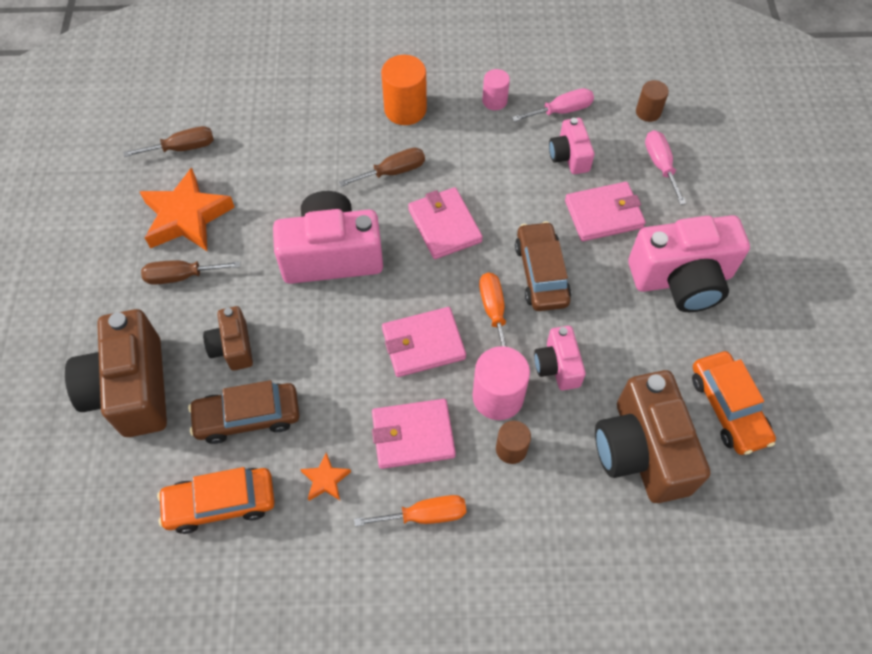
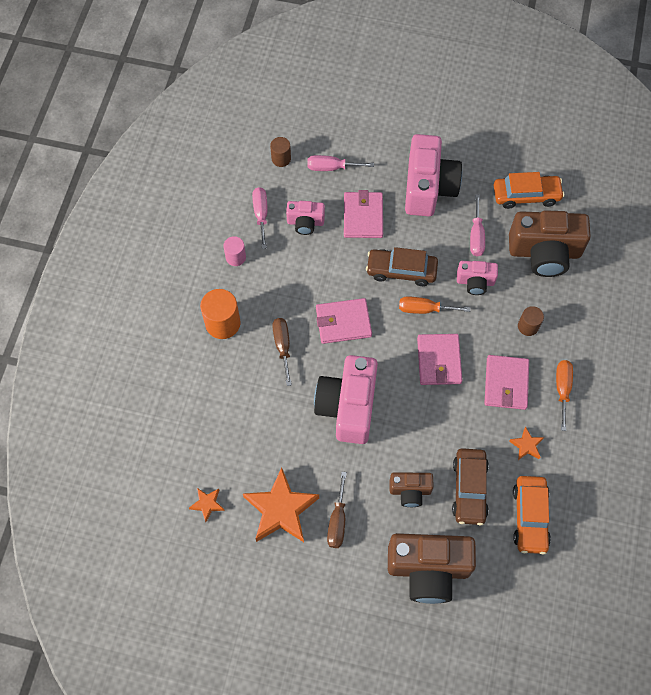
camera: 75 degrees left, 5 degrees up
brown screwdriver [123,126,214,157] -> orange star [189,488,225,522]
pink cylinder [473,346,530,420] -> none
none -> pink screwdriver [470,194,485,256]

